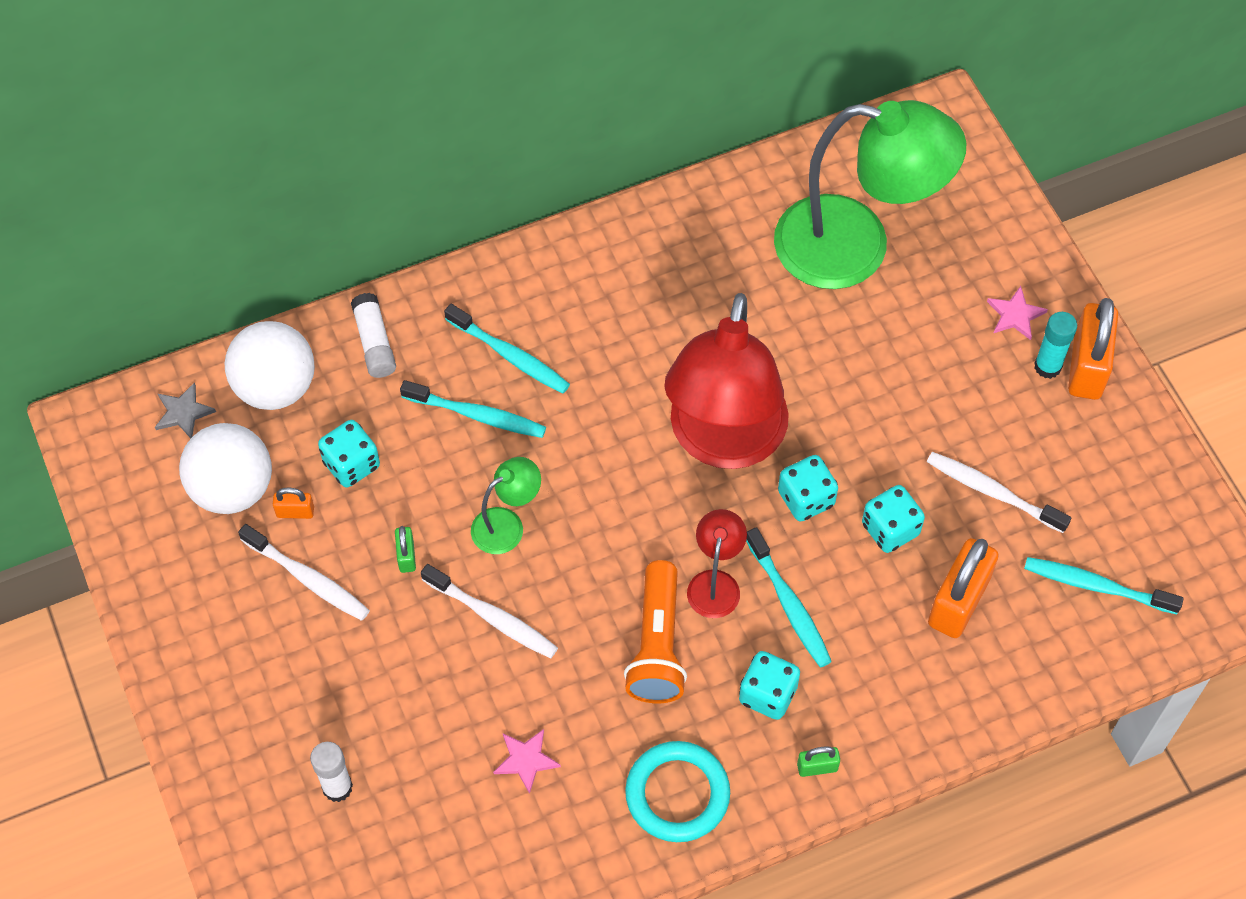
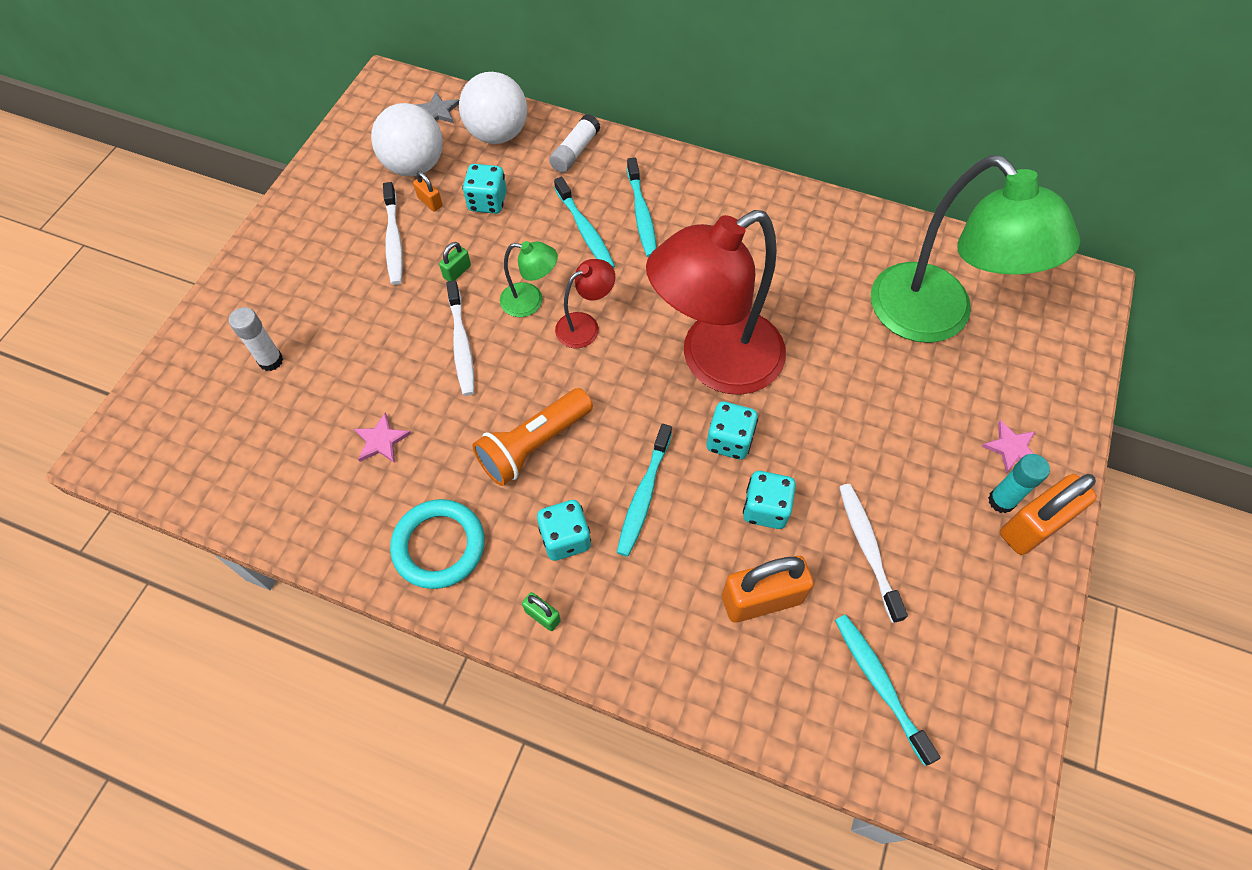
camera: 45 degrees right, 0 degrees up
red lamp [687,509,747,618] -> red lamp moved to [555,259,615,348]

